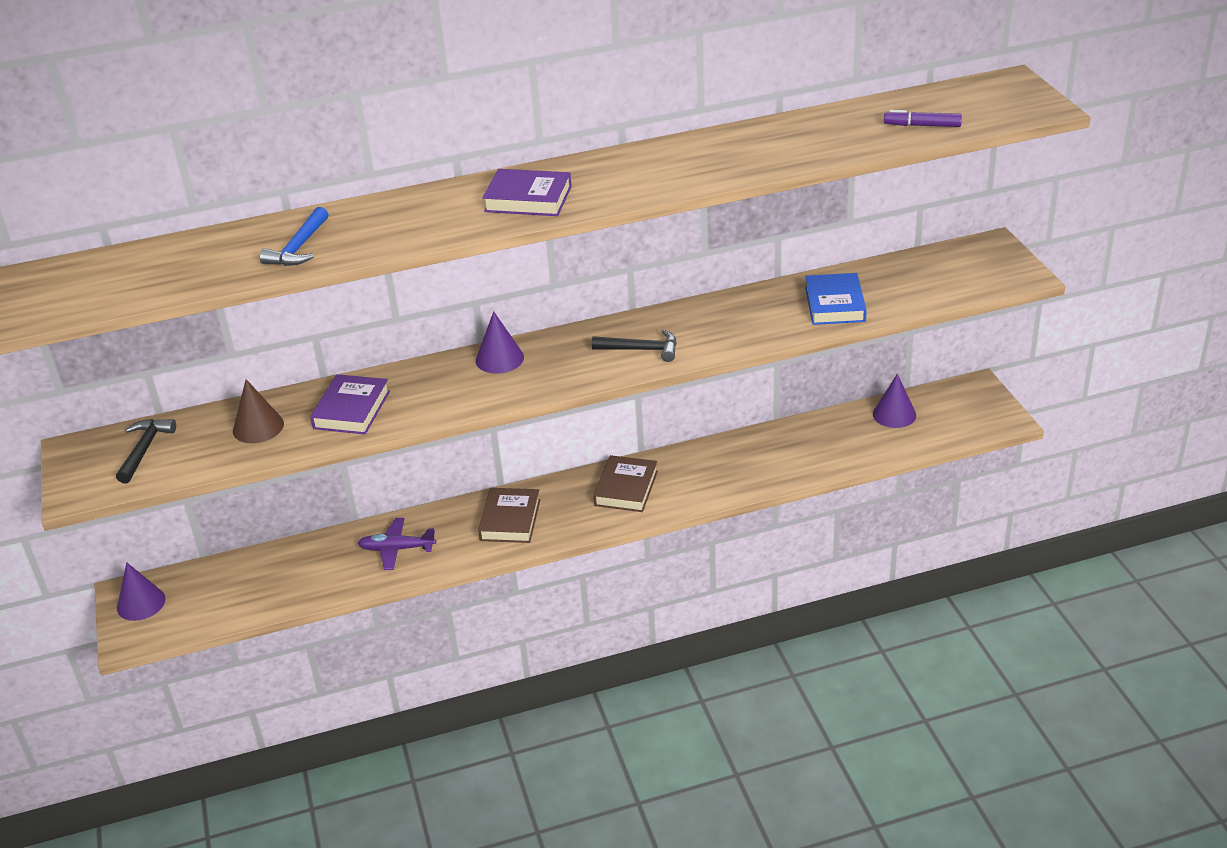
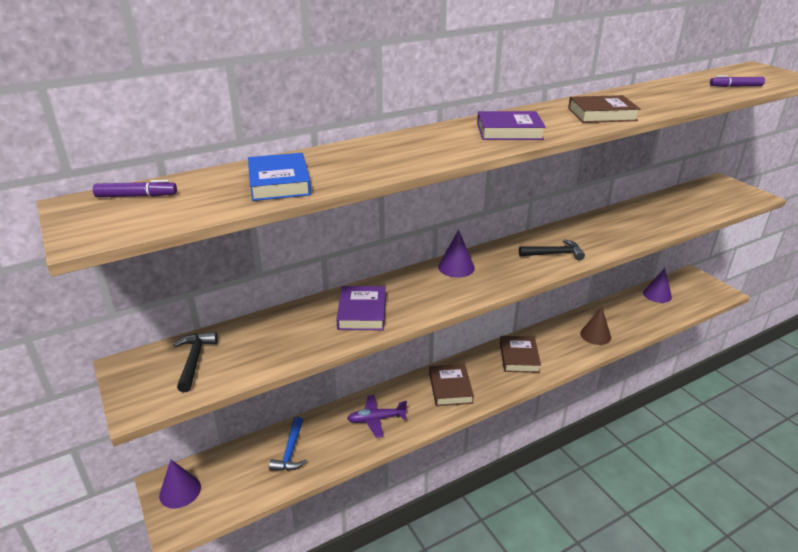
camera: 15 degrees left, 5 degrees down
brown cone [233,379,284,443] -> brown cone moved to [580,307,611,345]
blue hammer [260,207,329,266] -> blue hammer moved to [269,417,307,471]
blue book [805,273,867,325] -> blue book moved to [248,153,311,201]
none -> purple marker [93,180,177,197]
none -> brown book [568,95,640,123]

